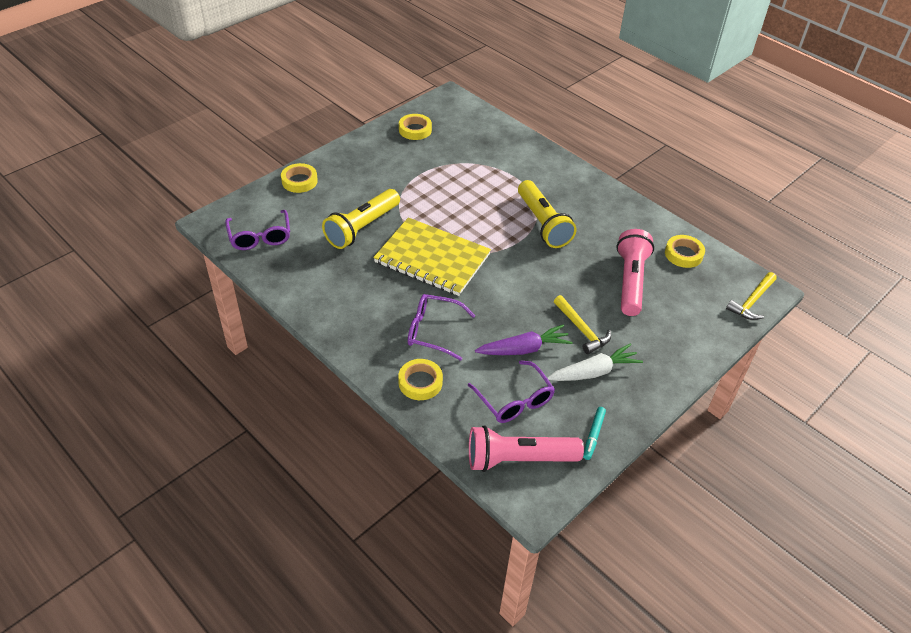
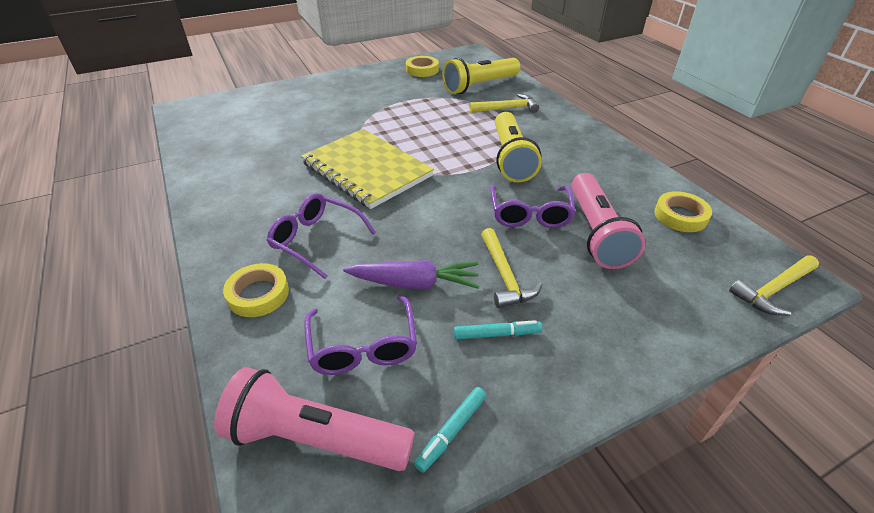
camera: 20 degrees right, 5 degrees down
purple glasses [225,210,290,250] -> purple glasses moved to [490,185,576,228]
yellow tape [281,163,318,193] -> none
yellow flashlight [322,189,400,249] -> yellow flashlight moved to [442,58,520,94]
white carrot [547,343,643,381] -> turquoise marker [454,320,542,340]
pink flashlight [616,229,654,316] -> pink flashlight turned 150 degrees clockwise [571,173,646,269]
none -> yellow hammer [469,94,539,113]

